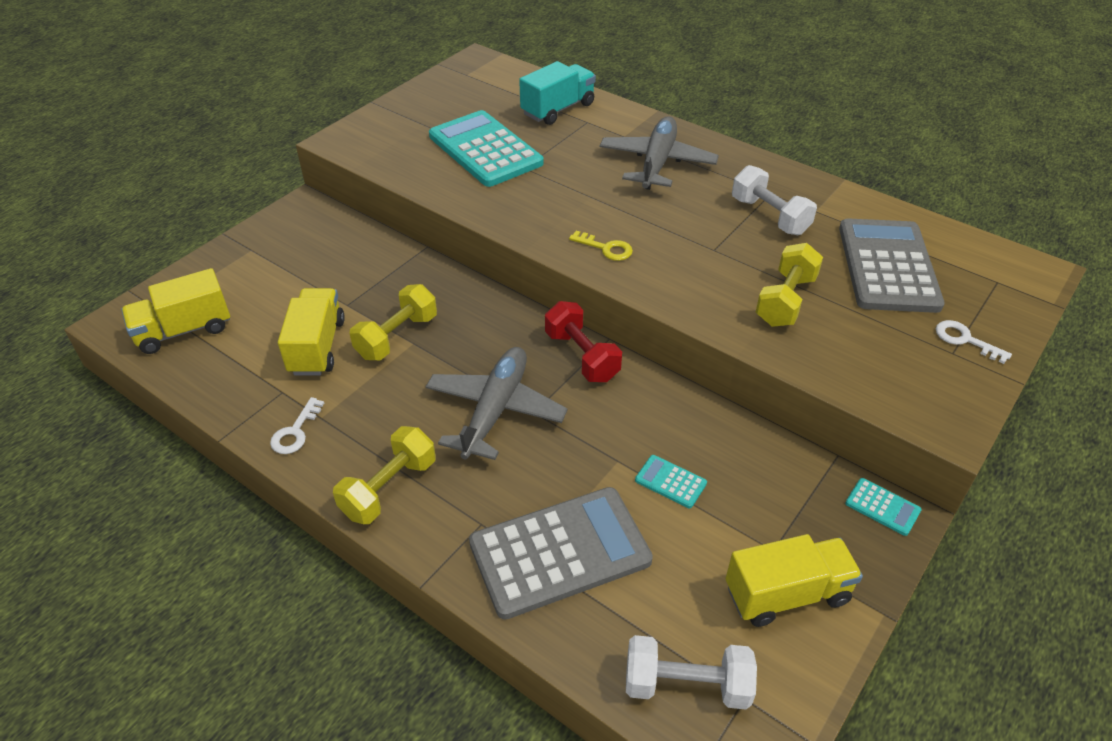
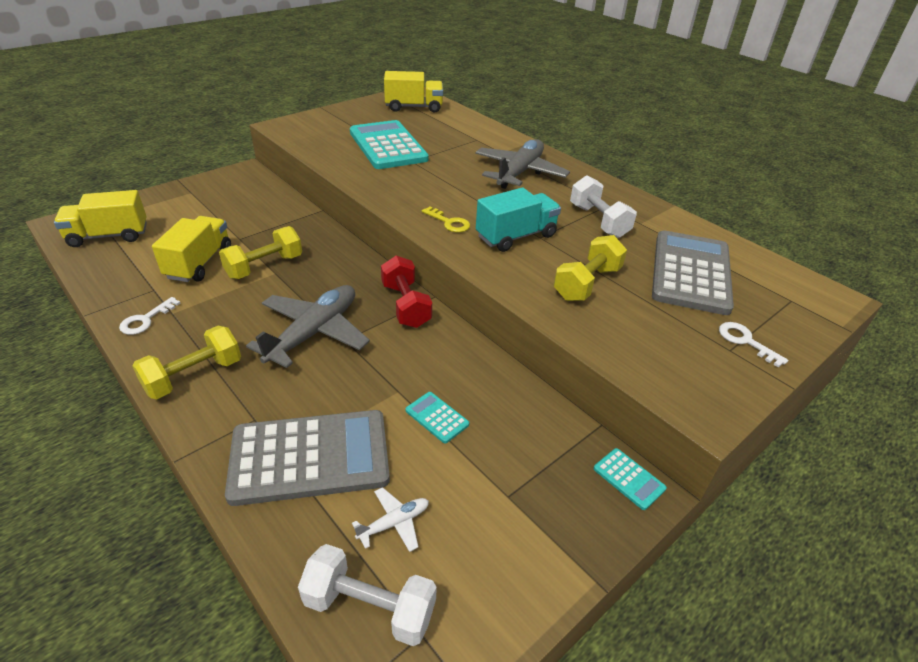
camera: 10 degrees right, 5 degrees down
turquoise truck [519,61,596,125] -> turquoise truck moved to [476,188,561,252]
yellow truck [726,534,863,627] -> yellow truck moved to [384,71,443,113]
none -> white plane [352,487,429,552]

